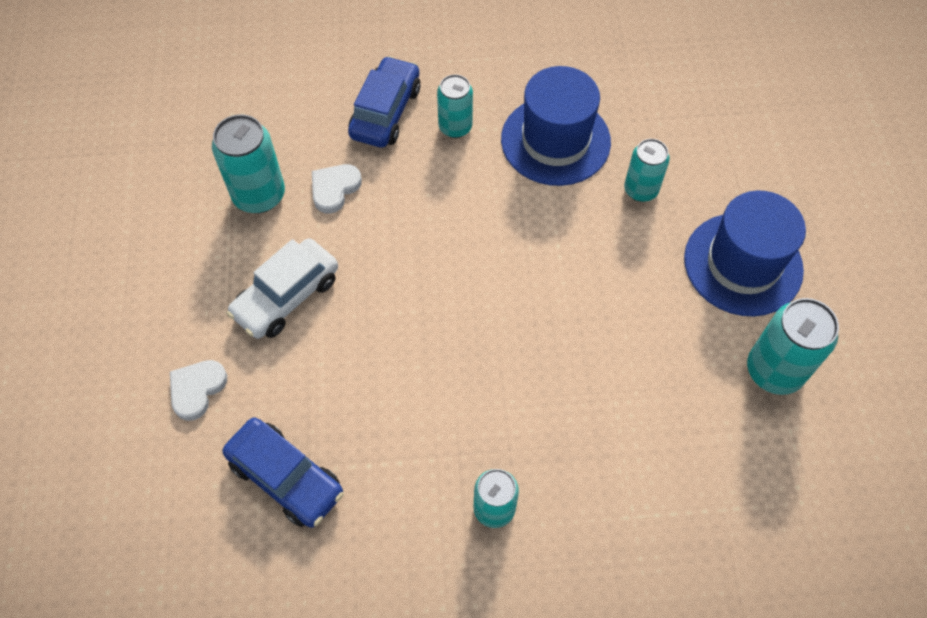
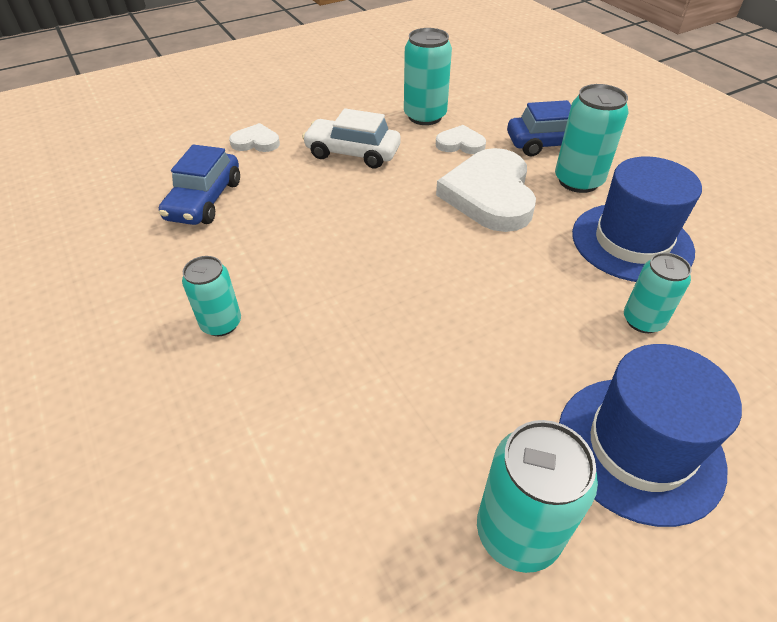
camera: 65 degrees right, 15 degrees down
turquoise can [437,74,473,138] -> turquoise can [555,84,628,193], size x1.53
none -> white heart [436,148,536,232]

